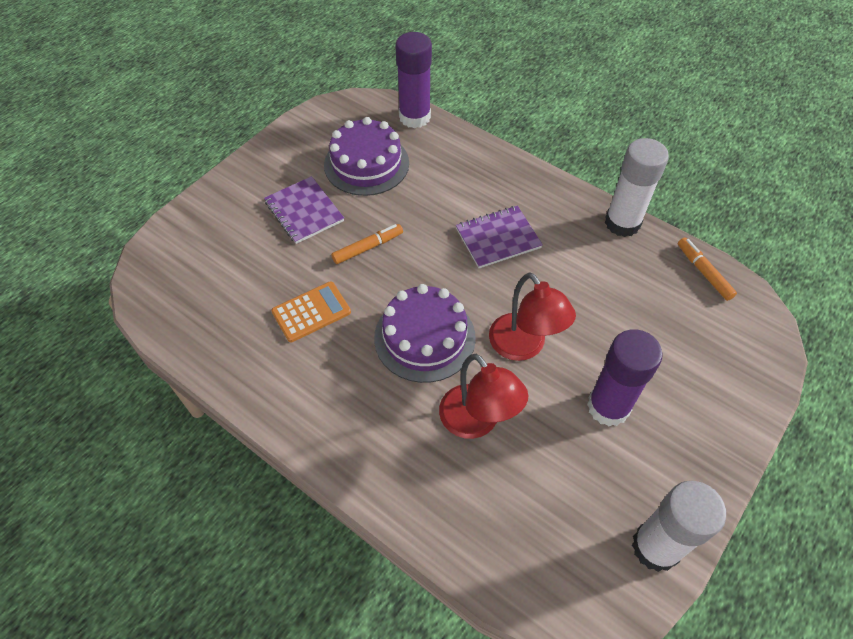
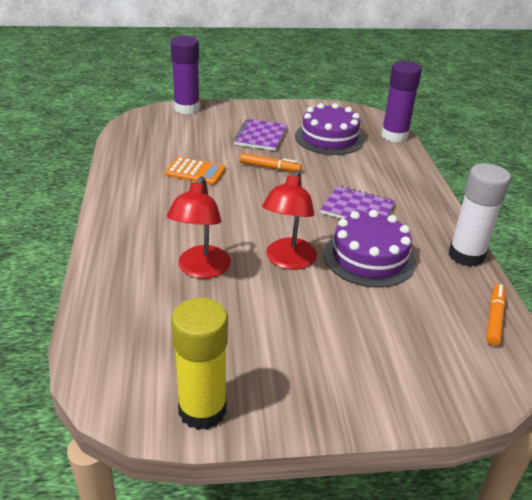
camera: 45 degrees right, 20 degrees down
purple cake [374,284,476,383] -> purple cake moved to [324,210,416,288]
purple glue stick [587,329,663,426] -> purple glue stick moved to [170,36,200,114]
white glue stick [632,481,726,572] -> yellow glue stick [171,298,228,430]

